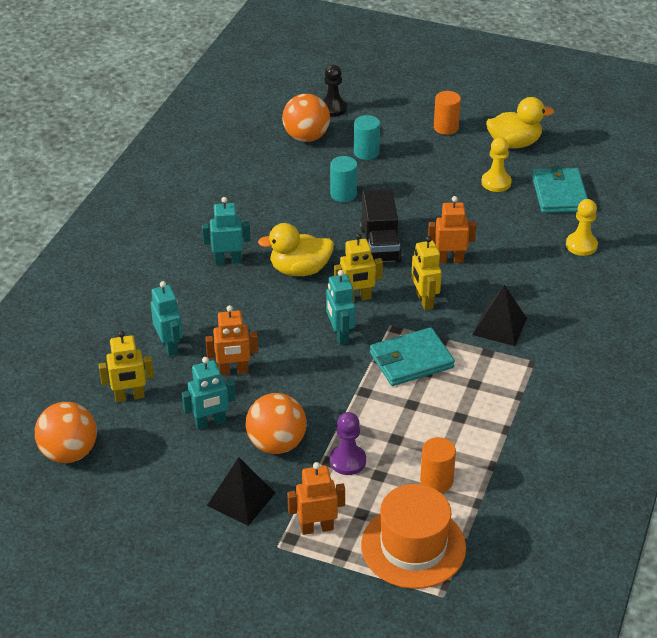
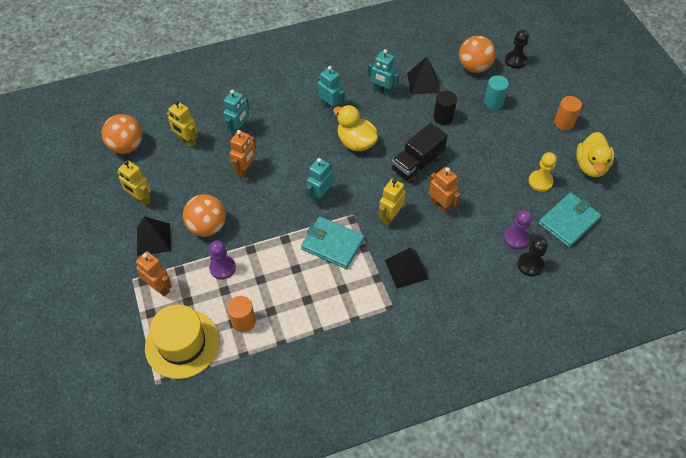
camera: 50 degrees right, 15 degrees up
turquoise robot [182,357,236,430] -> turquoise robot moved to [367,49,399,96]
orange robot [205,305,258,375] -> orange robot turned 105 degrees counterclockwise [230,130,256,178]
turquoise cylinder [330,156,357,202] -> black cylinder [433,91,457,125]
yellow robot [334,233,383,302] -> yellow robot moved to [117,160,151,206]
orange hat [361,484,466,589] -> yellow hat [145,304,220,379]
yellow duck [486,97,554,149] -> yellow duck turned 60 degrees clockwise [576,132,614,177]
yellow pawn [566,199,598,256] -> black pawn [518,237,548,277]
none -> black pyramid [407,56,440,95]
none -> purple pawn [504,210,532,249]

